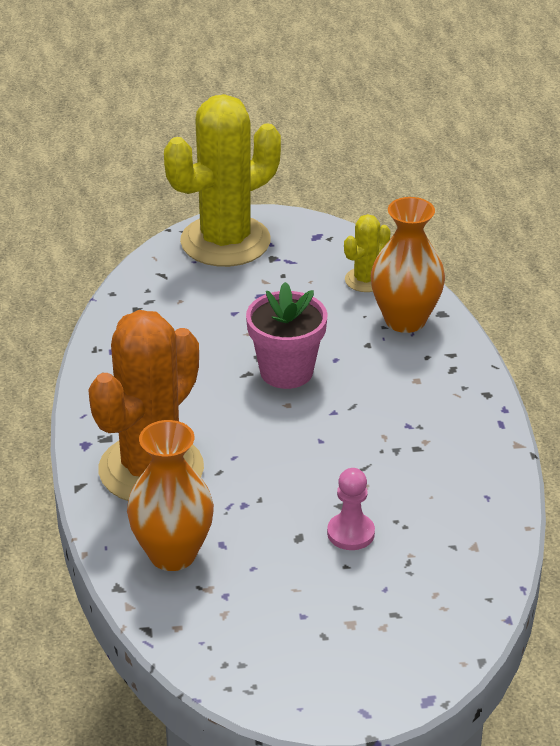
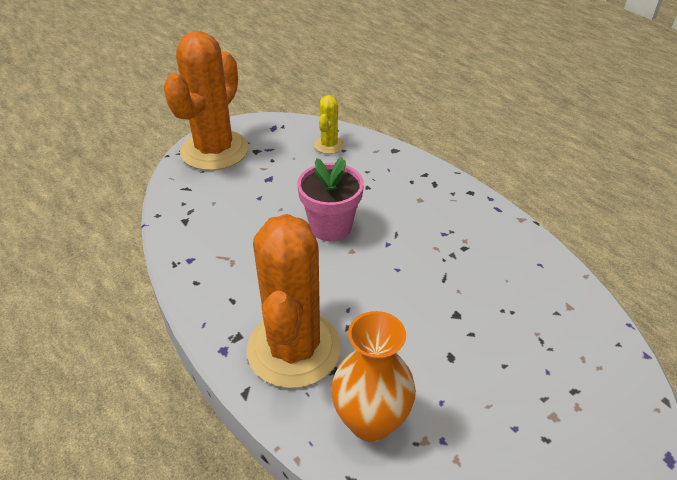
camera: 30 degrees left, 5 degrees up
yellow cactus [164,94,281,267] -> orange cactus [163,31,249,171]
pink pawn [327,468,375,550] -> none
orange vase [371,197,445,333] -> none

